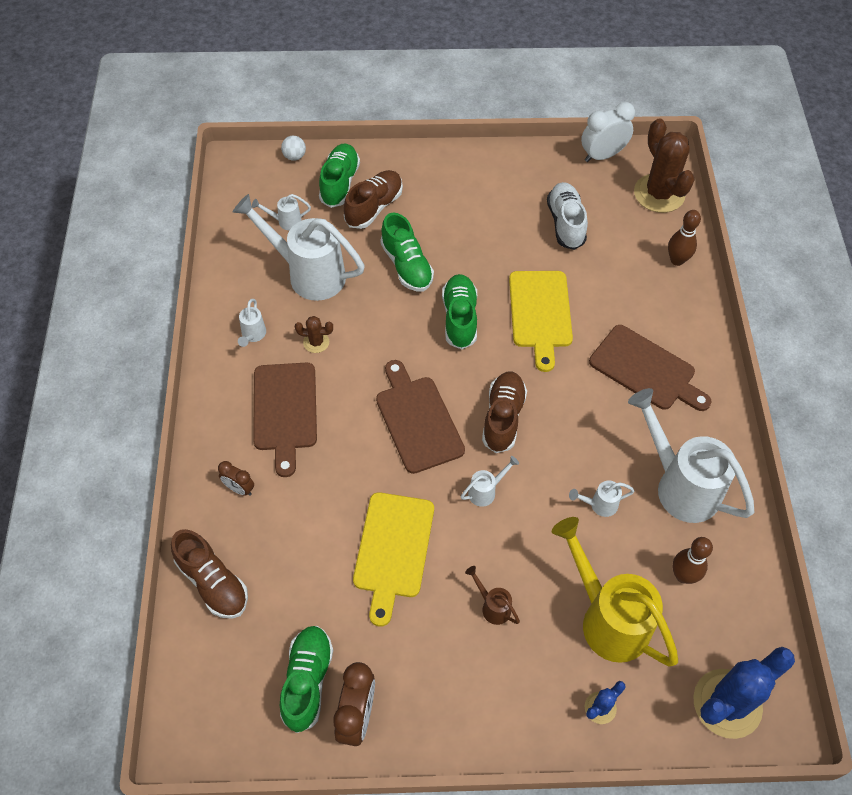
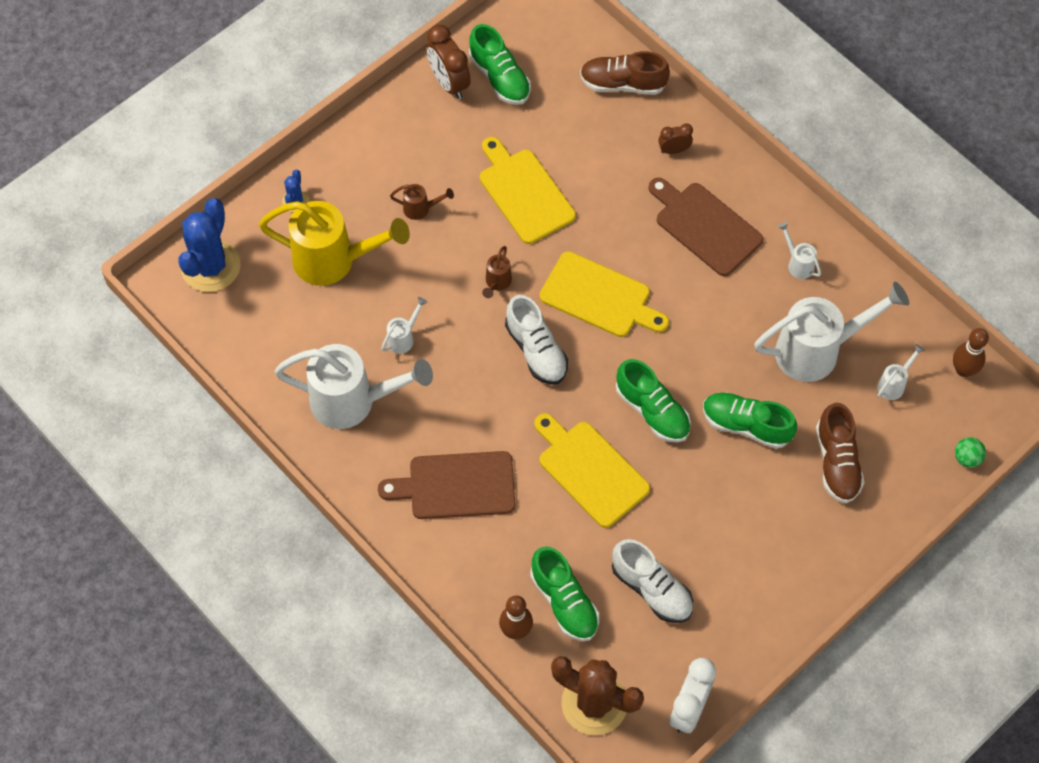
camera: 140 degrees right, 5 degrees up
white ball [281,136,306,161] -> green ball [955,437,986,468]
brown cactus [295,316,333,353] -> none
green shoe [319,144,360,208] -> green shoe moved to [530,546,599,641]
brown cutting board [376,360,465,474] -> yellow cutting board [540,251,669,337]
white watering can [461,456,519,507] -> brown watering can [482,246,512,298]
brown shoe [482,371,527,453] -> white shoe [505,295,568,385]
brown bowling pin [673,537,713,584] -> brown bowling pin moved to [953,328,989,377]

